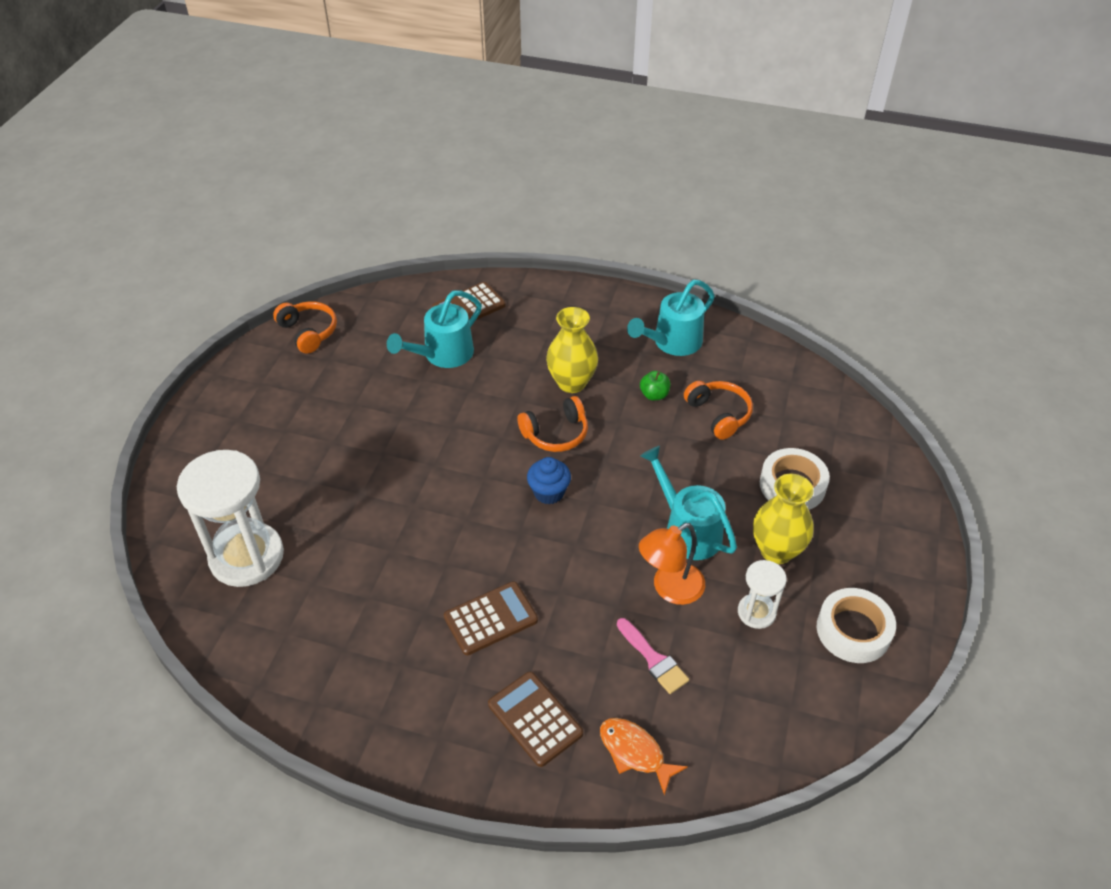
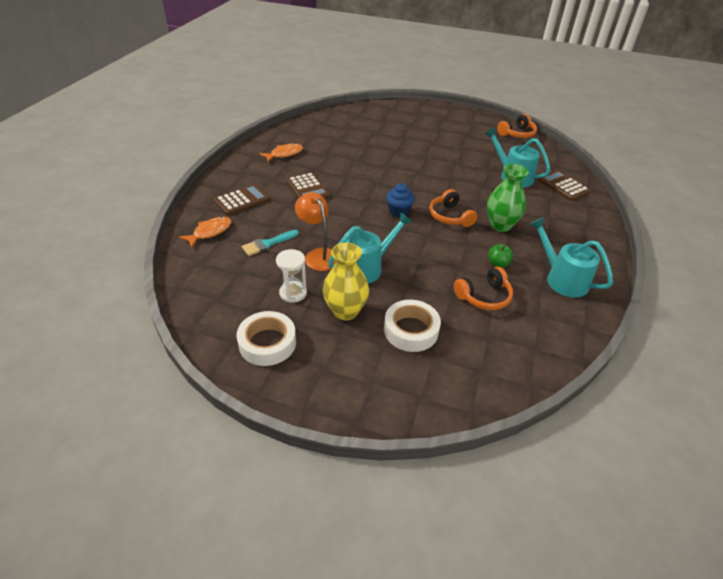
camera: 90 degrees right, 5 degrees down
white hourglass [177,450,284,587] -> none
yellow vase [546,307,598,393] -> green vase [487,164,529,232]
pink brush [617,618,689,694] -> turquoise brush [242,230,299,256]
none -> orange fish [259,143,303,162]

